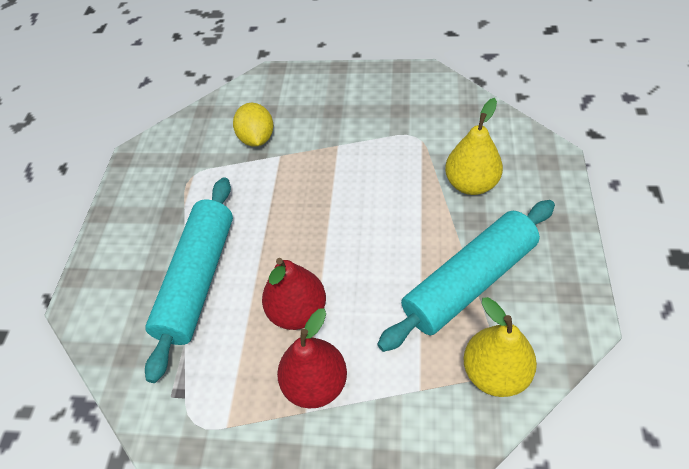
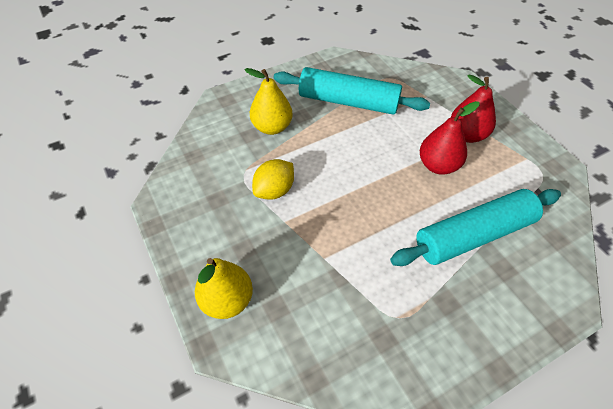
camera: 130 degrees left, 0 degrees up
yellow lemon [233,103,273,147] -> yellow lemon moved to [252,159,294,199]
yellow pear [464,297,537,397] -> yellow pear moved to [195,258,253,319]

